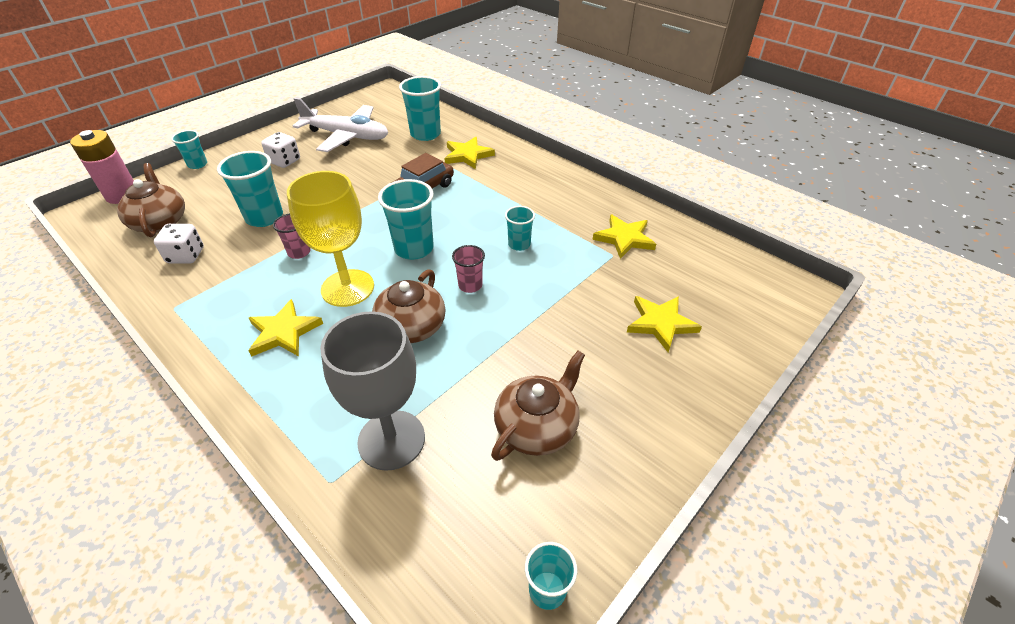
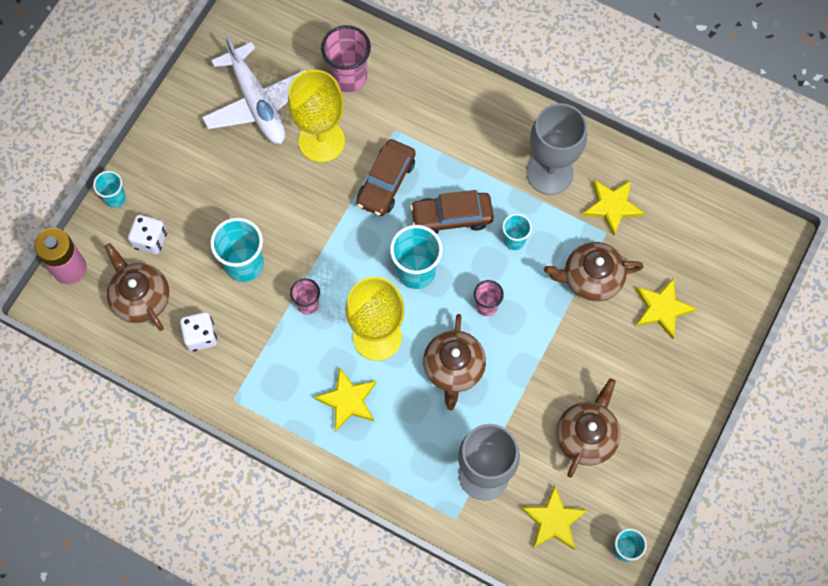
camera: 15 degrees left, 25 degrees up
white dice [261,132,300,168] -> white dice moved to [128,215,167,255]
white plane [293,98,388,152] -> white plane turned 60 degrees clockwise [202,35,306,144]
turquoise cup [399,76,441,141] -> pink cup [321,25,371,93]
yellow star [444,137,495,169] -> yellow star moved to [521,485,588,550]
none -> yellow goblet [288,70,345,163]
none -> brown car [410,190,494,234]
none -> grey goblet [527,103,587,195]
none -> brown teapot [544,242,644,301]

